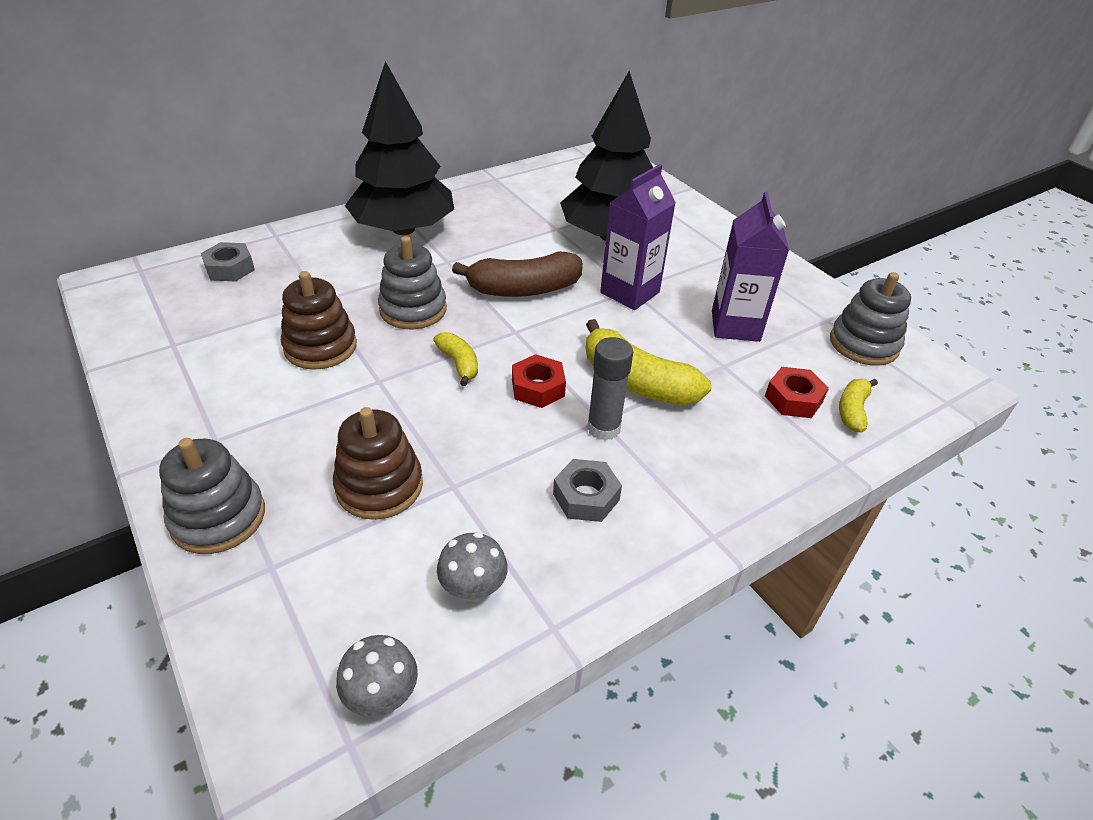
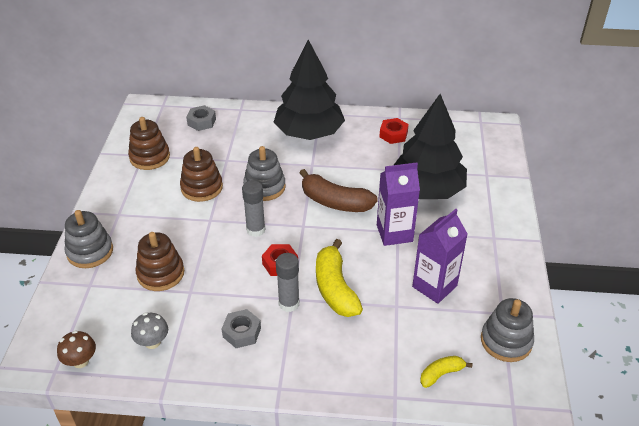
camera: 40 degrees right, 0 degrees up
grey mushroom [336,635,418,717] -> brown mushroom [57,331,96,368]
yellow banana [433,332,478,386] -> grey glue stick [242,180,266,237]
red nut [765,367,829,418] -> red nut moved to [380,118,409,144]
none -> brown stacking toy [128,117,170,170]

